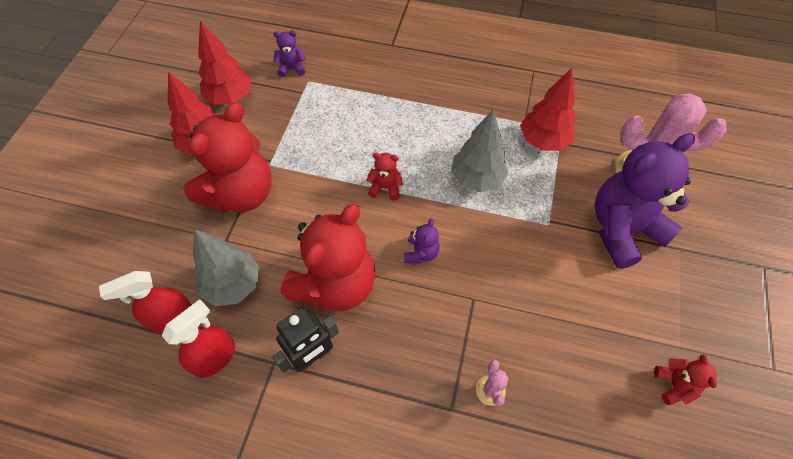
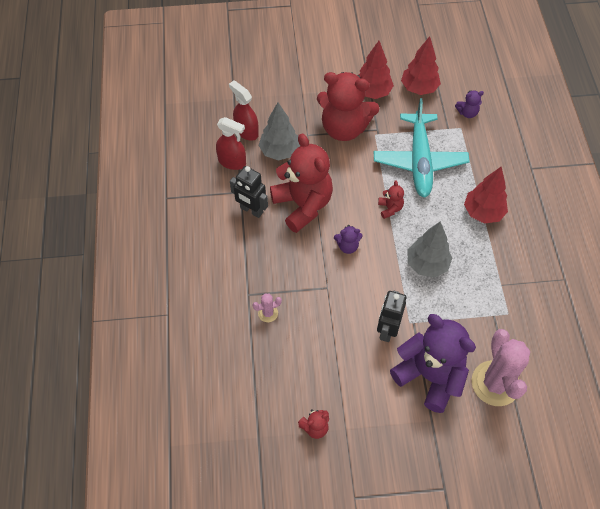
camera: 70 degrees right, 0 degrees up
purple teddy bear [273,30,306,77] -> purple teddy bear turned 105 degrees clockwise [455,90,484,118]
red teddy bear [281,204,376,311] -> red teddy bear turned 135 degrees counterclockwise [270,134,333,233]
red tree [520,68,576,151] -> red tree moved to [464,167,508,224]
none -> turquoise plane [374,98,470,198]
none -> black robot [377,291,407,342]

